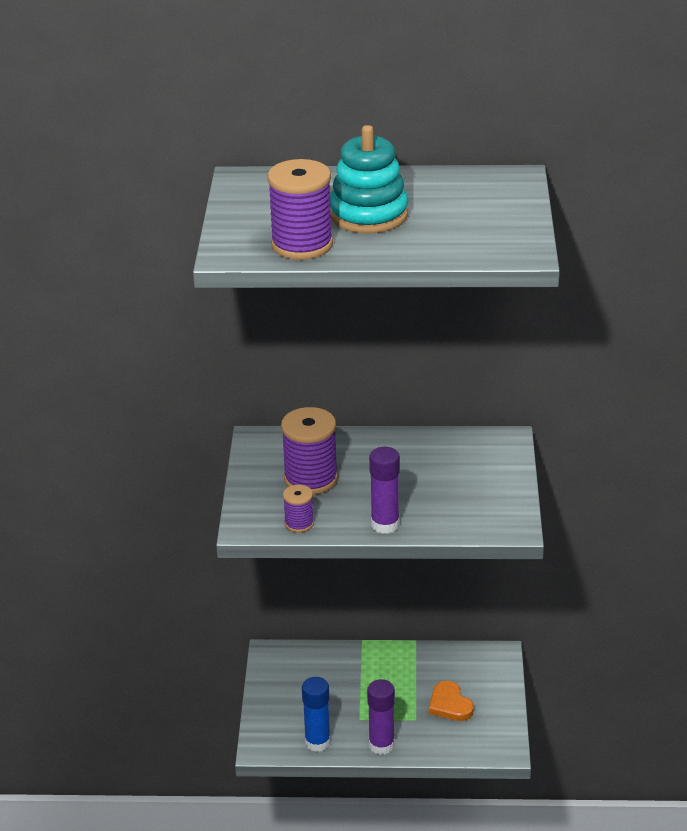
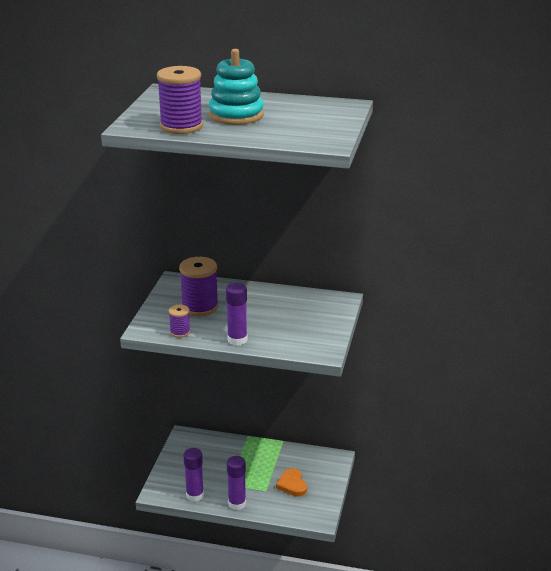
camera: 10 degrees right, 5 degrees down
blue glue stick [302,677,331,752] -> purple glue stick [183,448,204,502]

